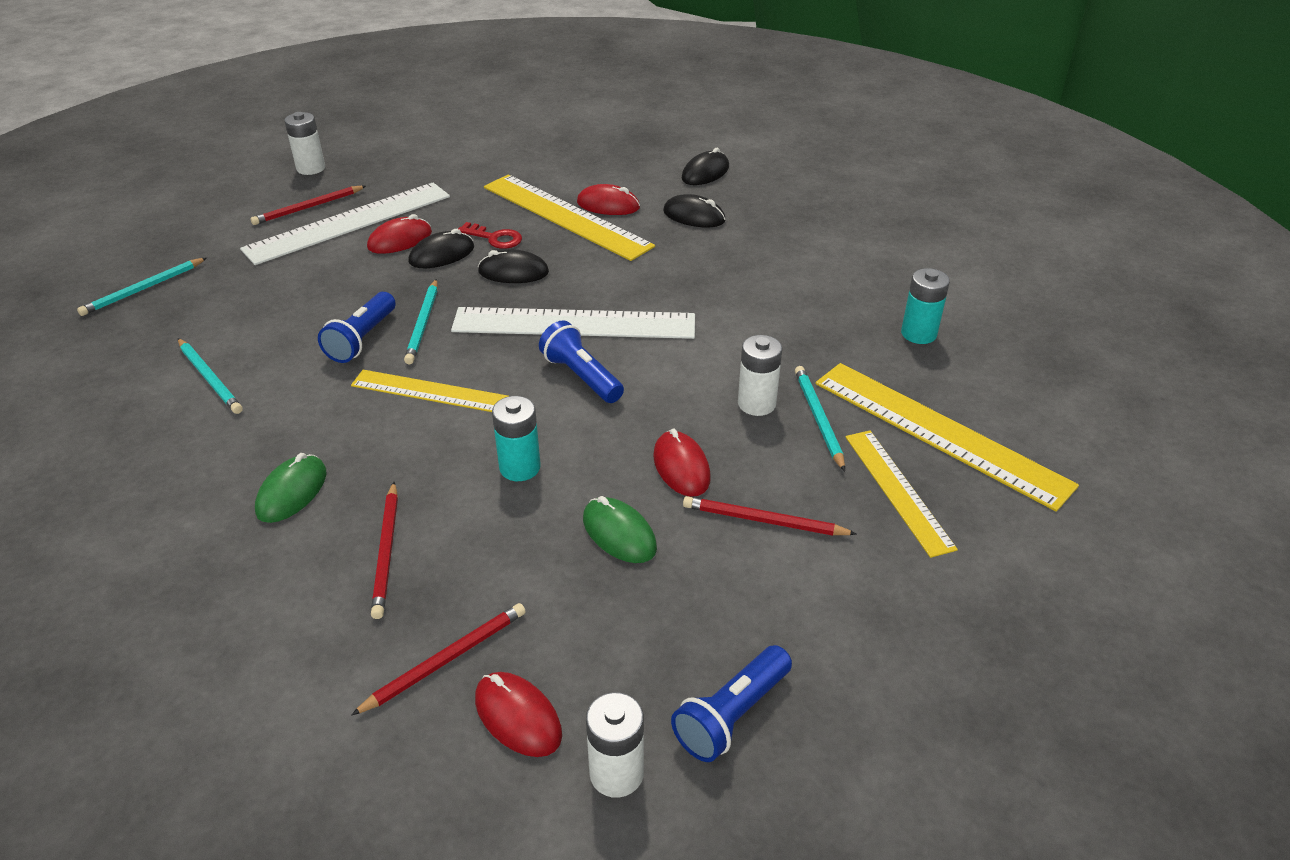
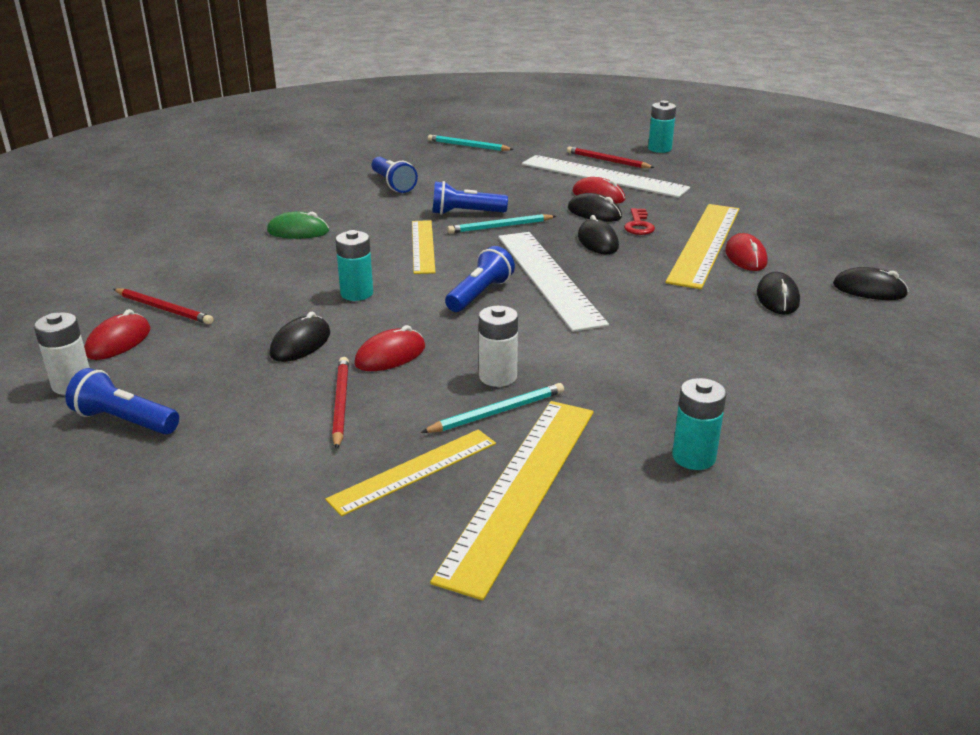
camera: 70 degrees right, 10 degrees down
turquoise pencil [178,338,243,414] -> blue flashlight [372,157,418,193]
white battery [284,112,325,175] -> turquoise battery [648,101,676,153]
red pencil [371,482,398,619] -> none
green mouse [583,496,657,563] -> black mouse [270,312,330,362]

